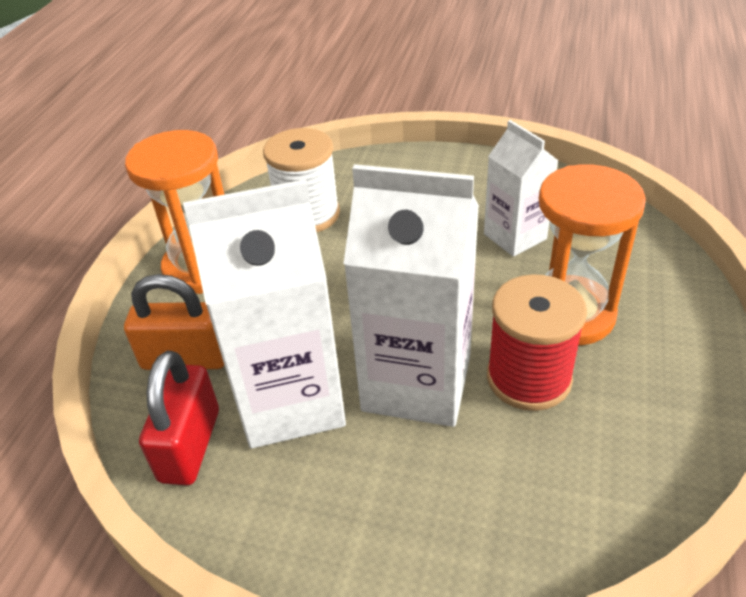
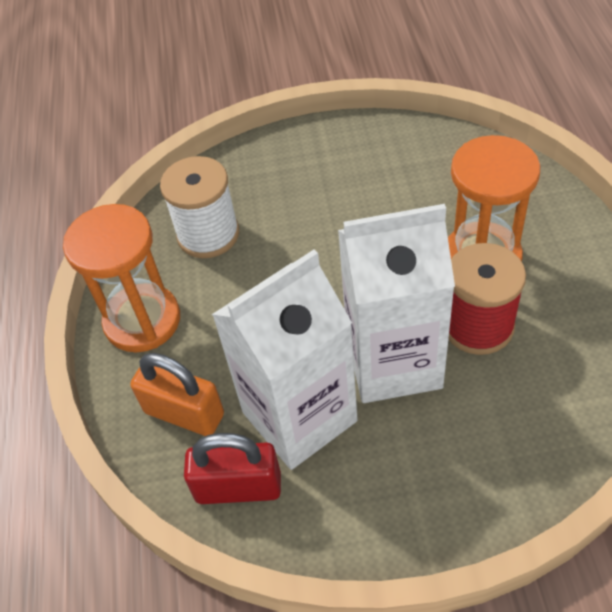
camera: 20 degrees left, 10 degrees up
orange padlock [124,274,224,370] -> orange padlock turned 45 degrees clockwise [130,353,224,436]
red padlock [139,351,219,486] -> red padlock turned 75 degrees counterclockwise [184,433,281,504]
white carton [484,120,558,257] -> none

